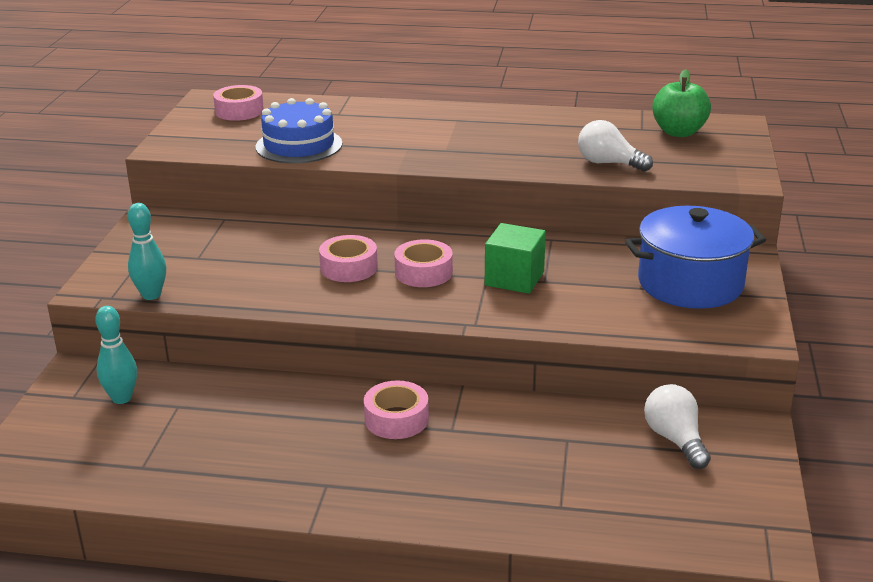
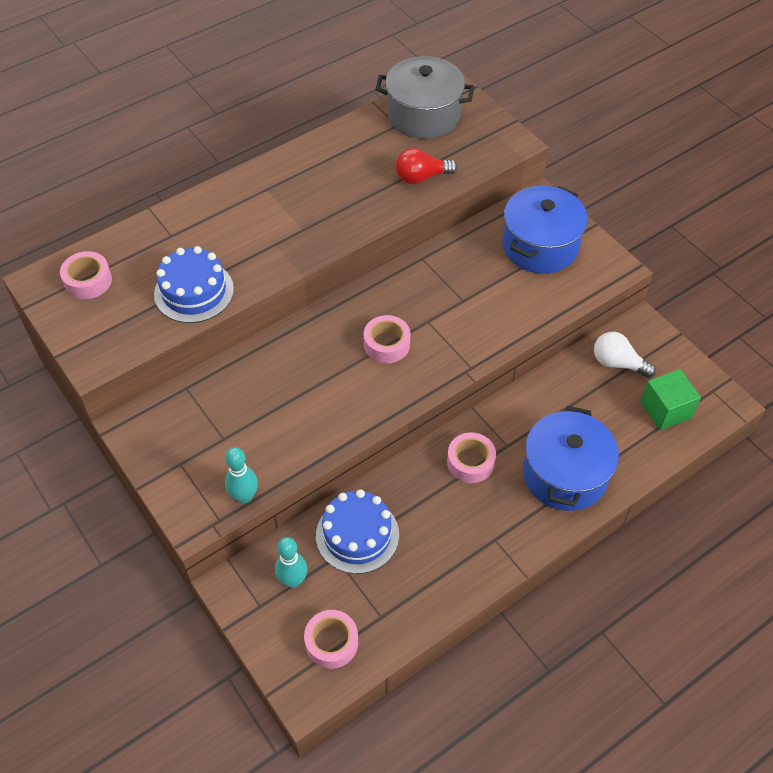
camera: 45 degrees left, 25 degrees up
pink tape [319,235,378,282] -> pink tape moved to [304,610,358,669]
green cube [485,223,546,294] -> green cube moved to [640,369,701,430]
white light bulb [578,120,653,172] -> red light bulb [396,148,457,184]
green apple [652,69,711,137] -> grey pot [375,56,474,139]
none -> blue cake [316,489,399,574]
none -> blue pot [523,406,619,511]

